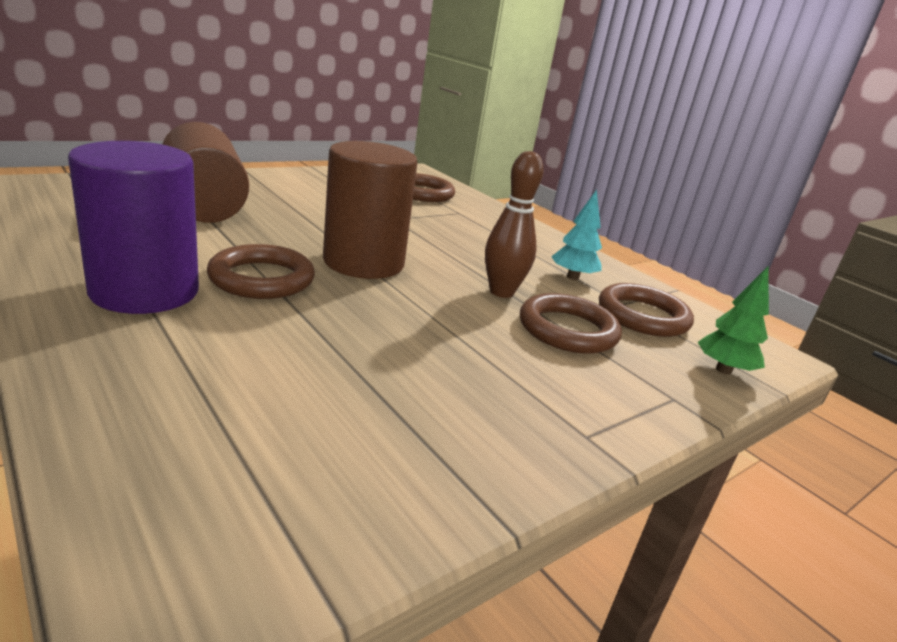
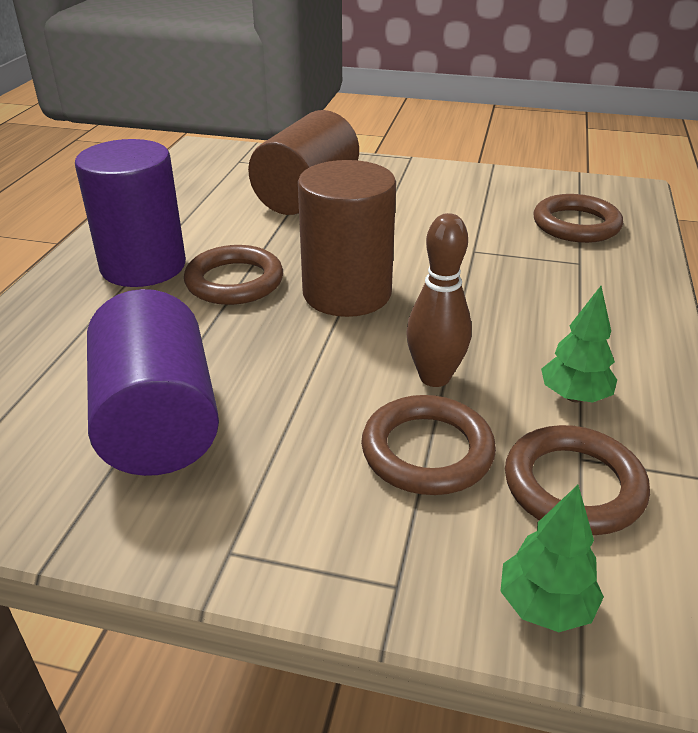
camera: 55 degrees right, 10 degrees up
turquoise tree [551,190,602,280] -> green tree [541,286,617,403]
none -> purple cylinder [87,289,219,476]

